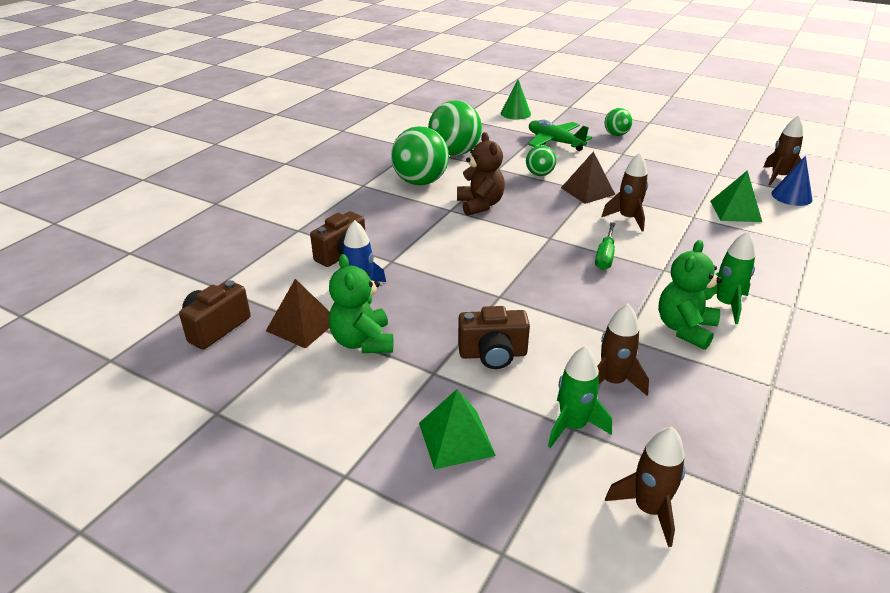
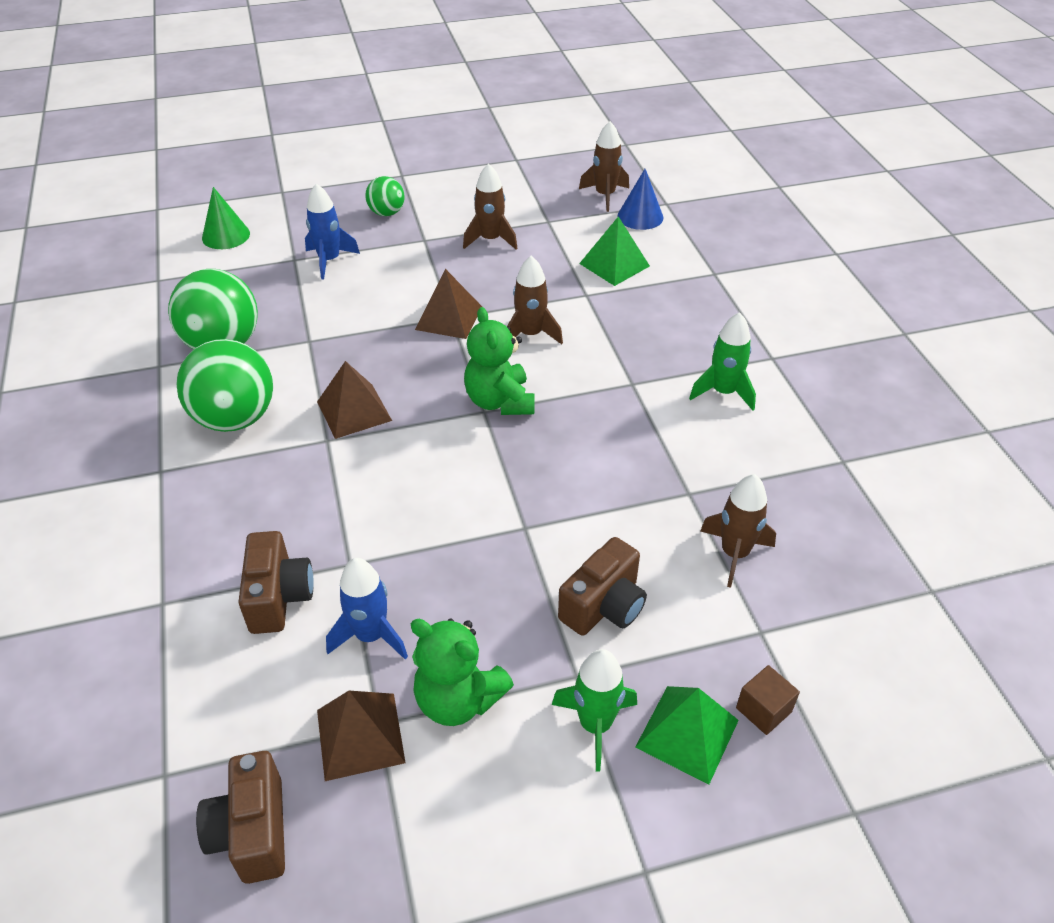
camera: 45 degrees left, 10 degrees up
brown teddy bear [457,132,505,216] -> brown pyramid [317,361,392,439]
green ball [526,145,556,176] -> none
green plane [528,119,592,151] -> blue rocket [305,183,360,279]
green rocket [548,346,612,448] -> green rocket moved to [552,649,637,772]
green screwdriver [595,222,615,270] -> none
brown rocket [605,427,685,547] -> brown rocket moved to [463,163,518,250]
green teddy bear [658,240,722,350] -> green teddy bear moved to [464,307,534,415]
none -> brown cube [736,665,800,735]

